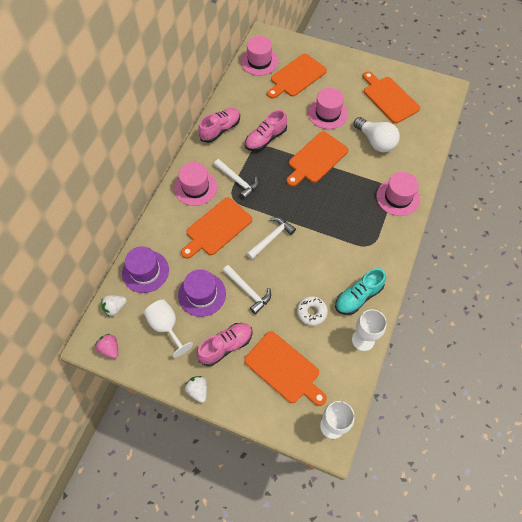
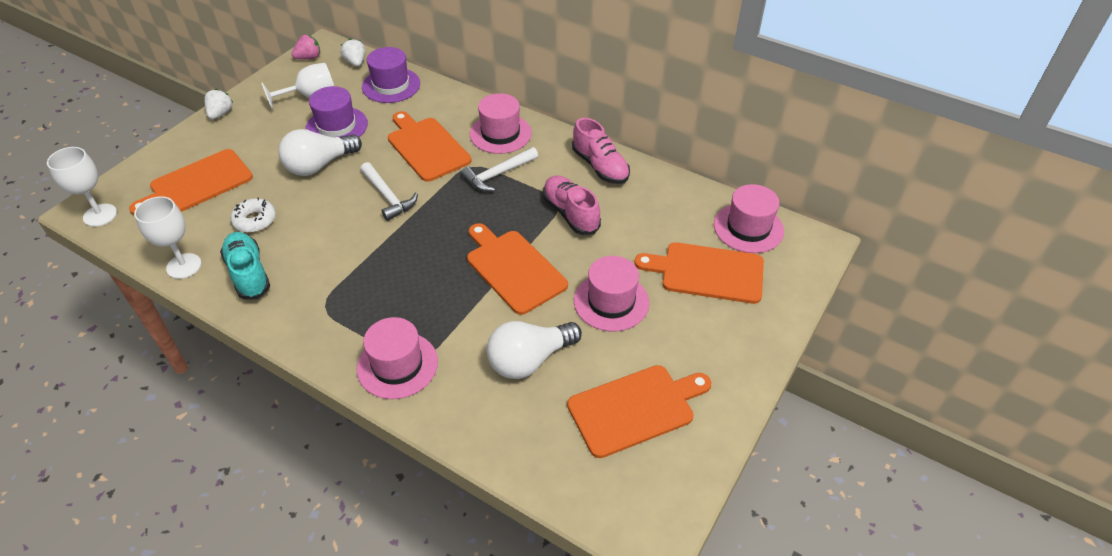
camera: 100 degrees right, 15 degrees down
white strawberry [185,376,207,403] -> white strawberry turned 60 degrees counterclockwise [205,89,233,119]
pink shoe [196,323,253,366] -> none
white hammer [223,265,271,314] -> white light bulb [278,129,362,176]
orange cutting board [267,54,327,99] -> orange cutting board turned 45 degrees counterclockwise [634,242,764,304]

